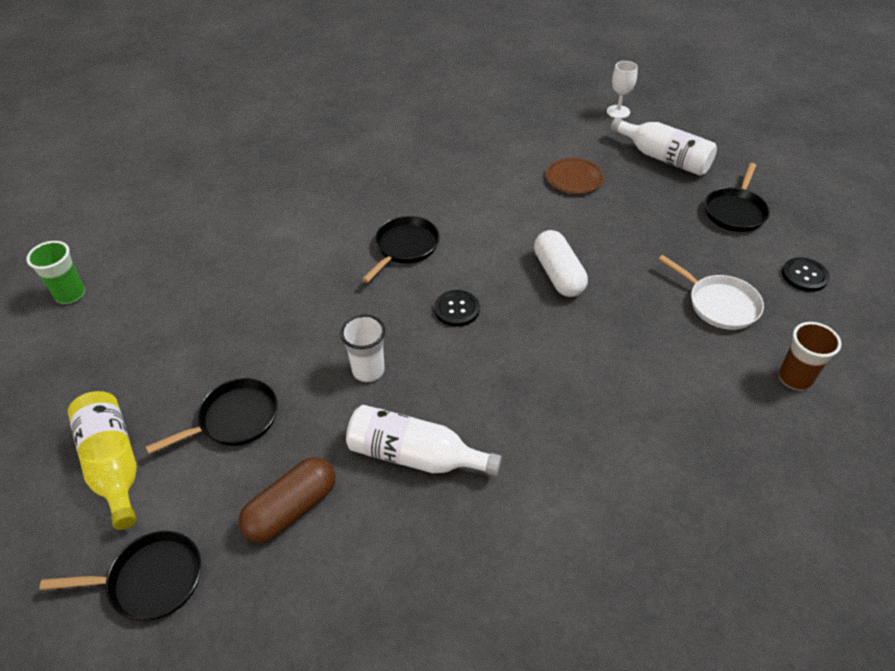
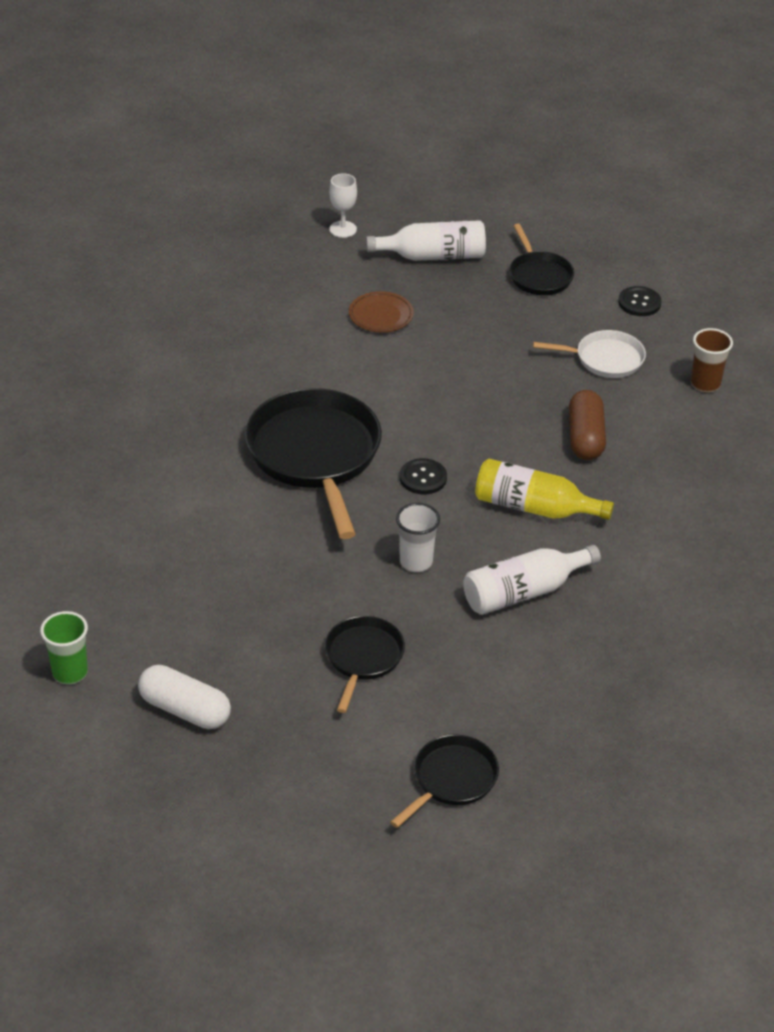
camera: 45 degrees left, 5 degrees down
yellow bottle [68,391,137,530] -> yellow bottle moved to [475,459,614,520]
brown capsule [238,457,335,543] -> brown capsule moved to [569,390,606,460]
black pan [362,216,440,283] -> black pan [245,388,382,539], size x1.89
white capsule [534,230,588,297] -> white capsule moved to [138,665,231,729]

